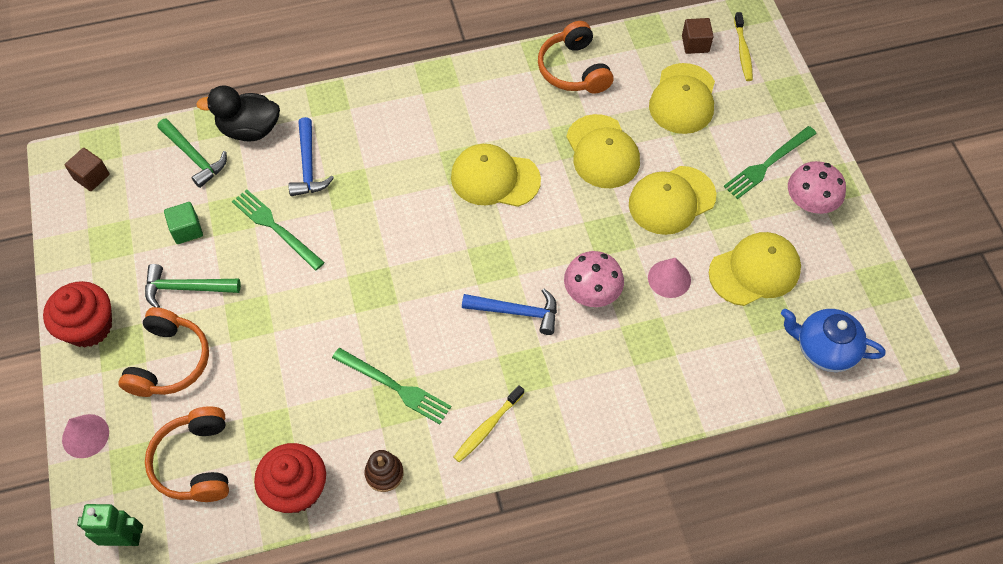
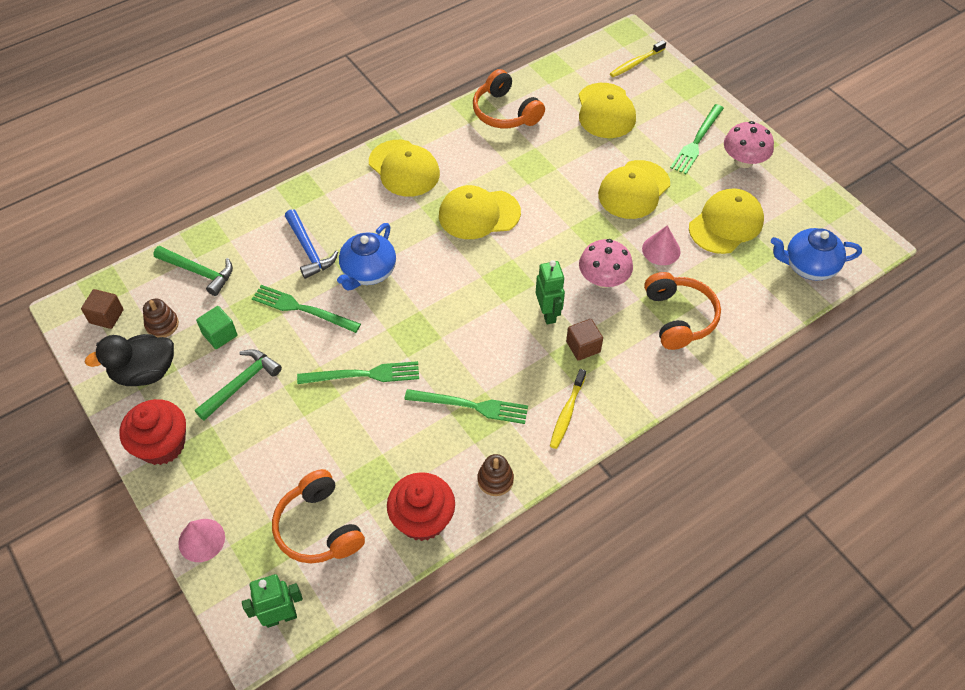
camera: 20 degrees left, 5 degrees down
orange headphones [118,307,209,397] -> orange headphones moved to [644,272,721,350]
green hammer [145,264,241,308] -> green hammer turned 150 degrees clockwise [195,349,282,421]
black duck [196,85,280,141] -> black duck moved to [85,334,174,386]
blue hammer [462,289,557,335] -> green robot [536,260,565,324]
yellow cap [566,114,640,188] -> yellow cap moved to [369,140,440,197]
brown cube [682,18,714,54] -> brown cube moved to [566,319,603,361]
yellow toothbrush [734,12,753,81] -> yellow toothbrush turned 75 degrees clockwise [610,40,666,77]
none -> brown stacking toy [143,299,179,338]
none -> green fork [297,361,419,384]
none -> blue teapot [337,223,396,291]

